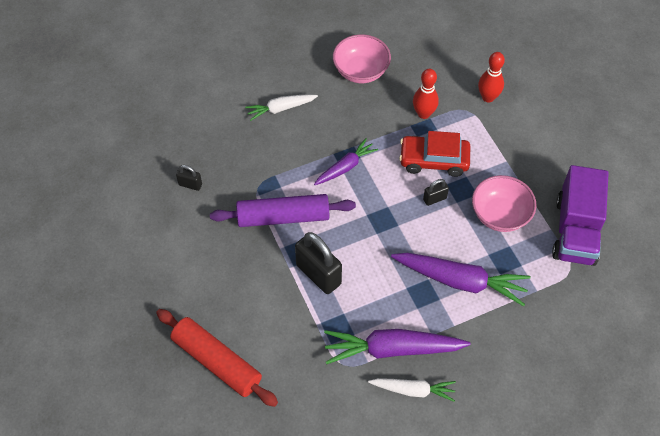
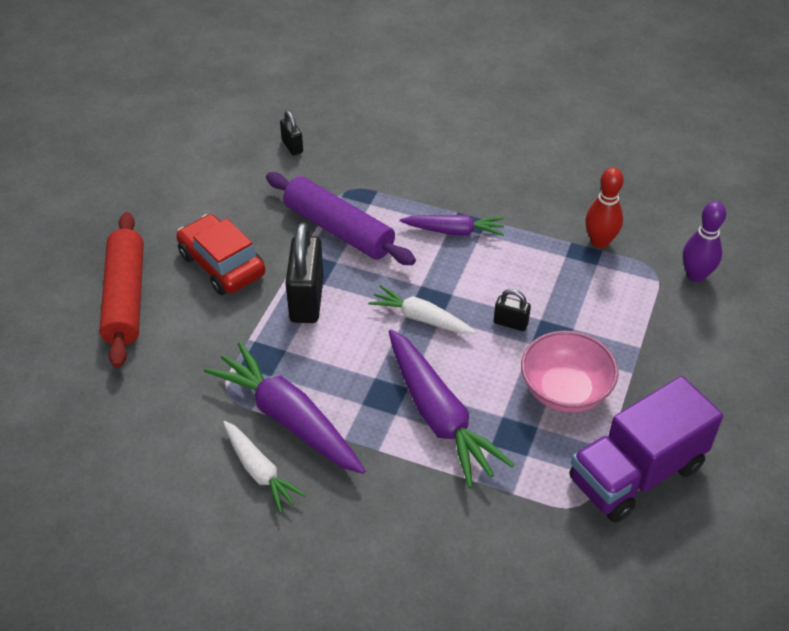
camera: 45 degrees right, 10 degrees down
white carrot [245,94,318,121] -> white carrot moved to [368,285,476,334]
pink bowl [333,34,391,83] -> none
red car [399,131,470,177] -> red car moved to [176,214,265,295]
red bowling pin [478,52,505,102] -> purple bowling pin [683,201,726,282]

